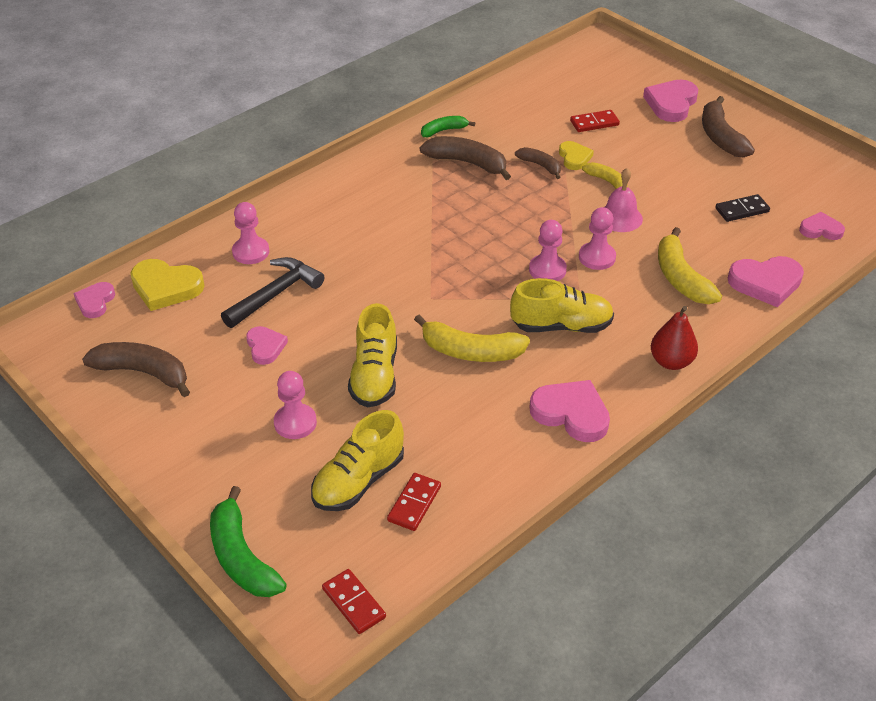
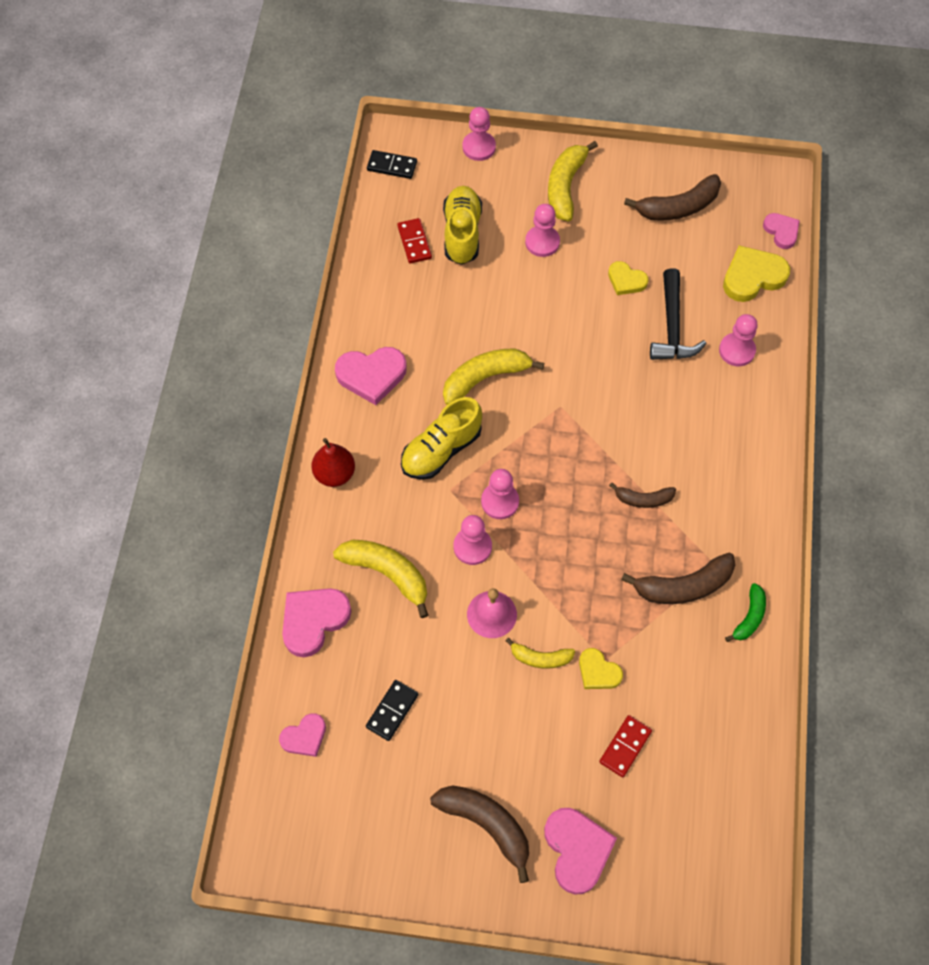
camera: 140 degrees right, 20 degrees up
green banana [210,486,287,597] -> pink pawn [463,107,496,161]
pink heart [246,326,288,365] -> yellow heart [608,261,649,295]
red domino [322,569,386,634] -> black domino [367,150,417,179]
yellow shoe [348,303,397,407] -> none
brown banana [515,147,561,179] -> brown banana moved to [609,483,676,508]
none -> yellow banana [548,141,598,221]

